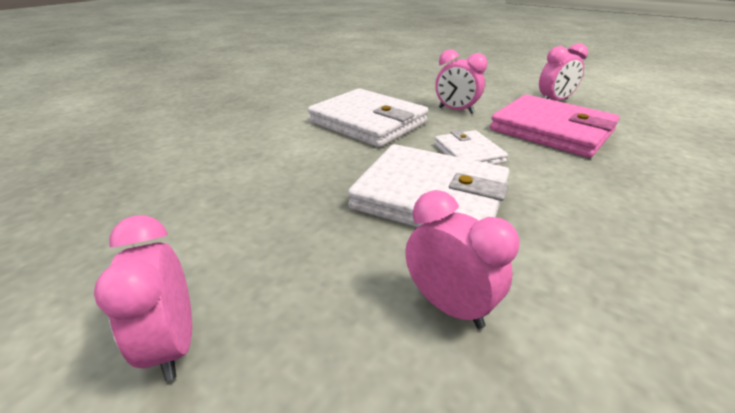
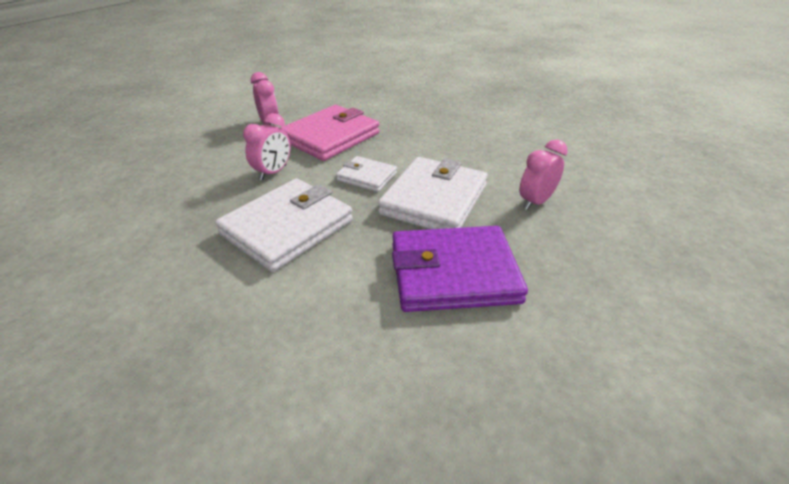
camera: 90 degrees left, 5 degrees up
pink clock [94,215,192,381] -> none
white wallet [434,130,508,165] -> white wallet turned 45 degrees clockwise [336,156,397,192]
none -> purple wallet [392,226,528,312]

